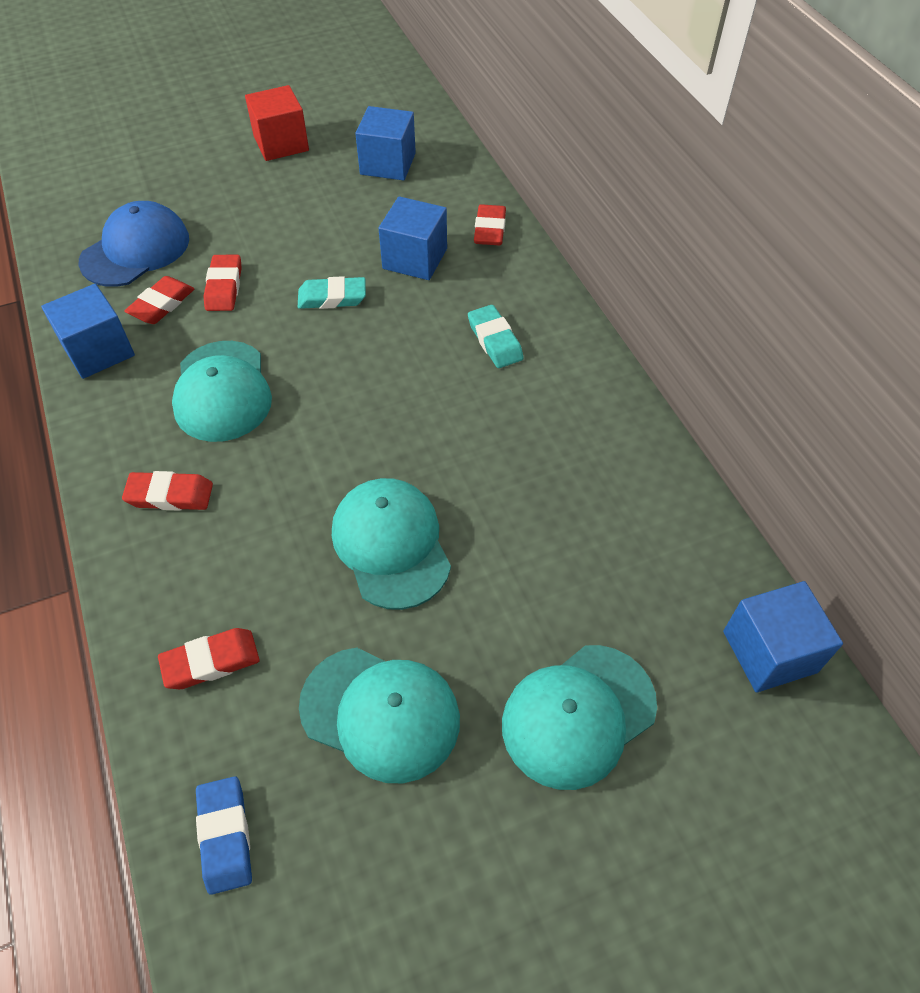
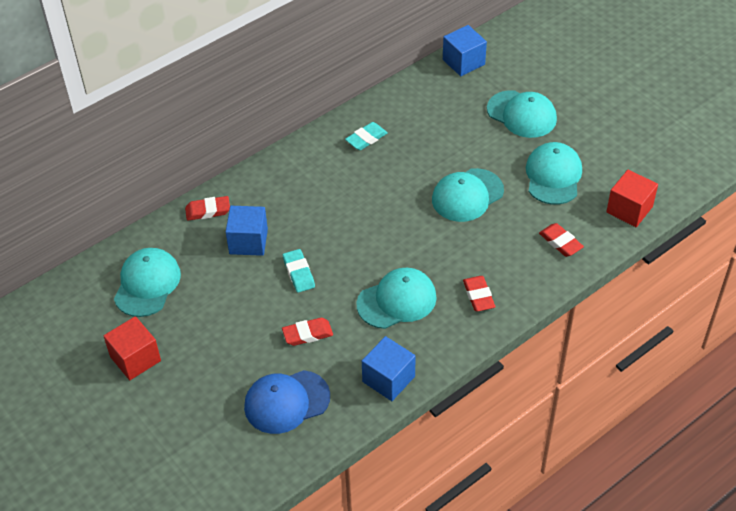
camera: 105 degrees left, 5 degrees down
blue cap [78,201,189,287] -> blue cap turned 45 degrees counterclockwise [244,370,330,434]
red eraser [124,276,194,324] -> none
blue eraser [196,776,252,895] -> red cube [606,170,658,227]
blue cube [355,106,416,181] -> turquoise cap [114,248,181,317]
turquoise eraser [468,305,524,368] -> turquoise eraser moved to [345,122,387,150]

